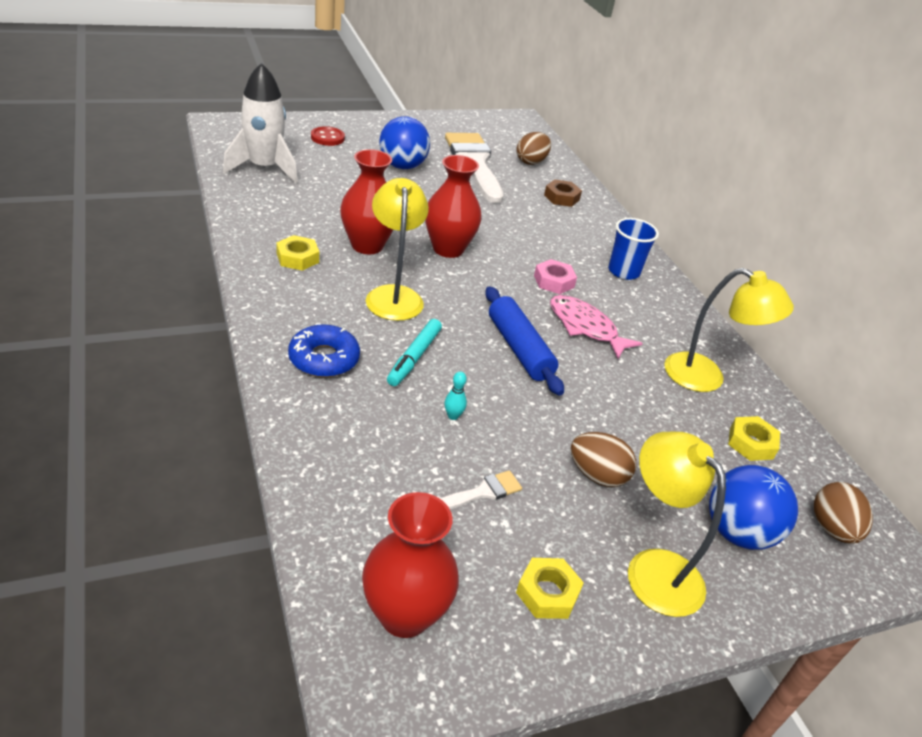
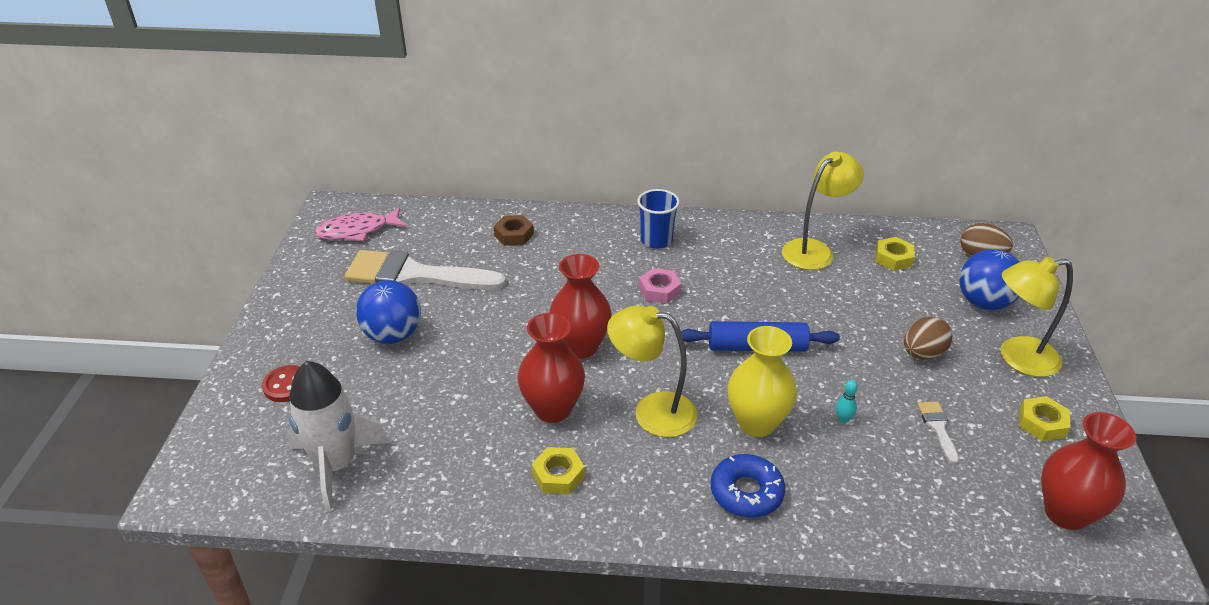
camera: 60 degrees left, 0 degrees up
turquoise marker [387,319,442,386] -> yellow vase [727,326,797,437]
brown egg [516,132,551,165] -> none
pink fish [550,295,643,359] -> pink fish moved to [314,207,406,241]

